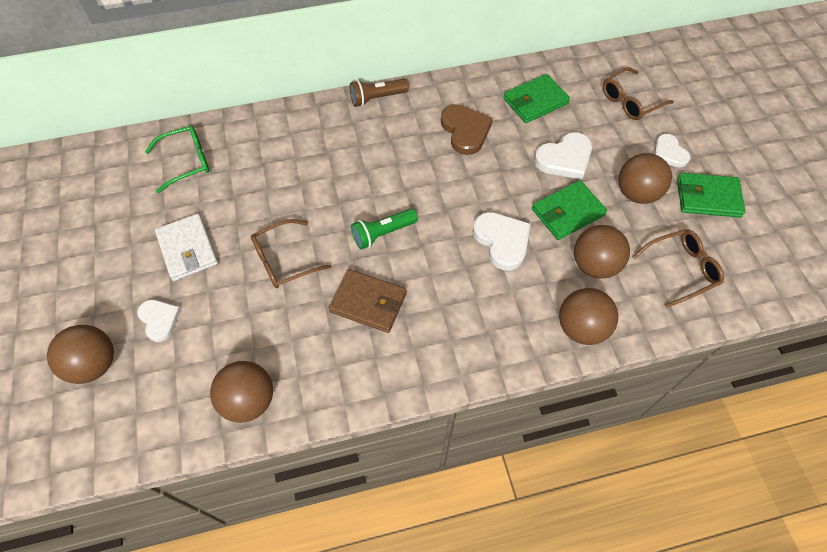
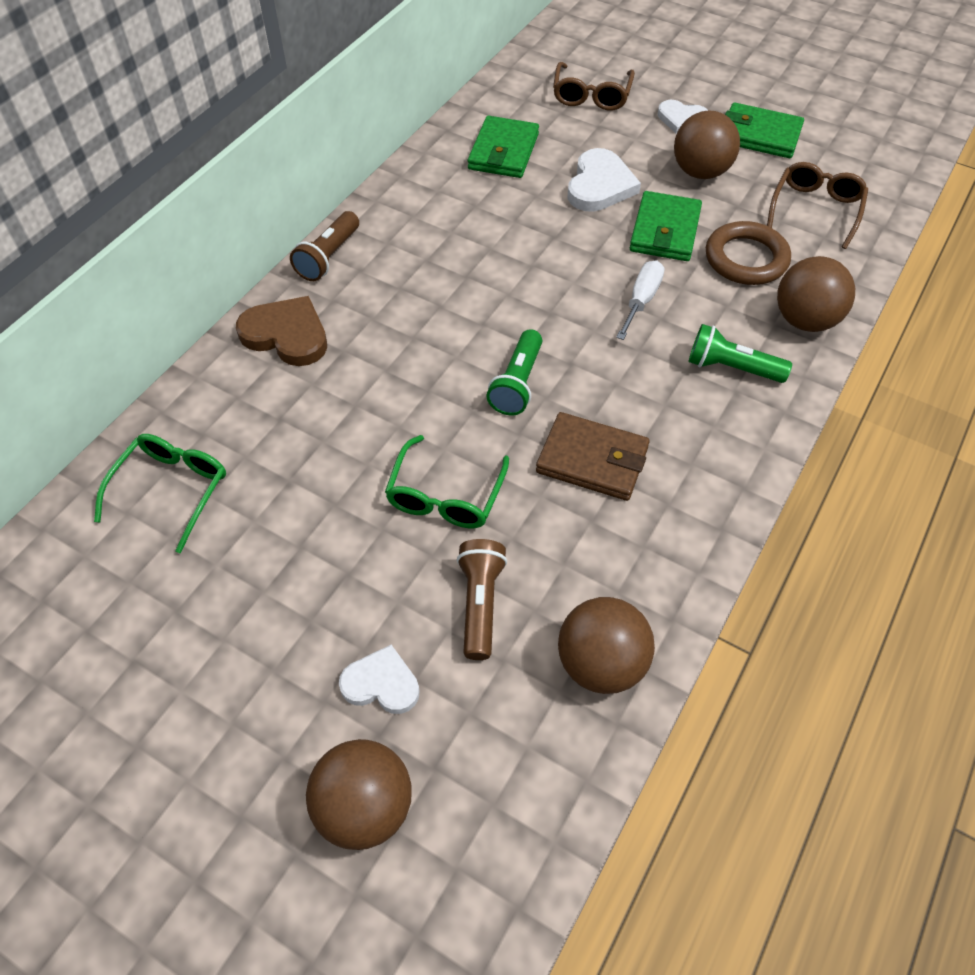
camera: 45 degrees left, 5 degrees down
white wallet [155,213,218,281] -> none
brown glasses [251,219,332,288] -> green glasses [385,435,509,528]
brown wallet [328,269,407,333] -> brown wallet turned 45 degrees clockwise [536,412,650,501]
brown heart [441,105,493,155] -> brown heart moved to [236,296,327,366]
white heart [473,212,531,271] -> white screwdriver [616,260,664,340]
brown ball [574,225,630,279] -> brown ring [706,221,791,285]
green wallet [677,173,746,218] -> green wallet turned 60 degrees clockwise [725,102,804,158]
none -> brown flashlight [457,539,507,660]
none -> green flashlight [689,324,792,383]

